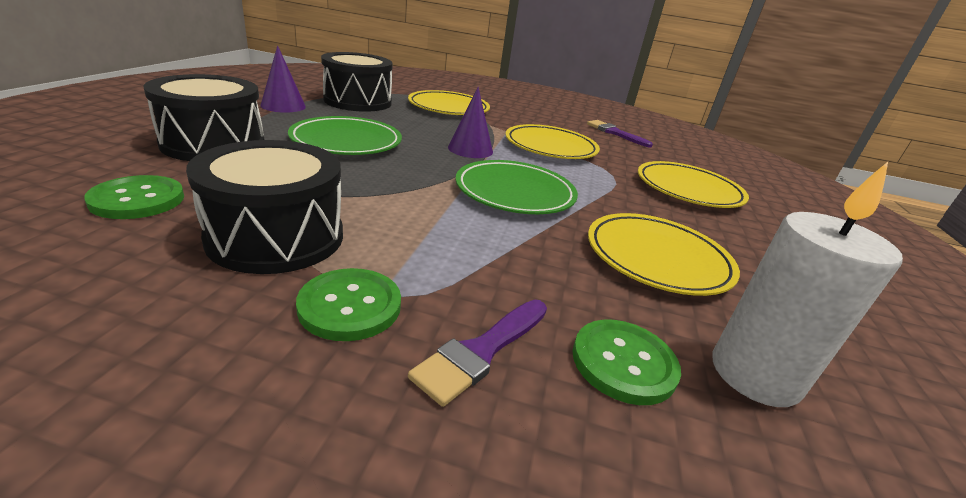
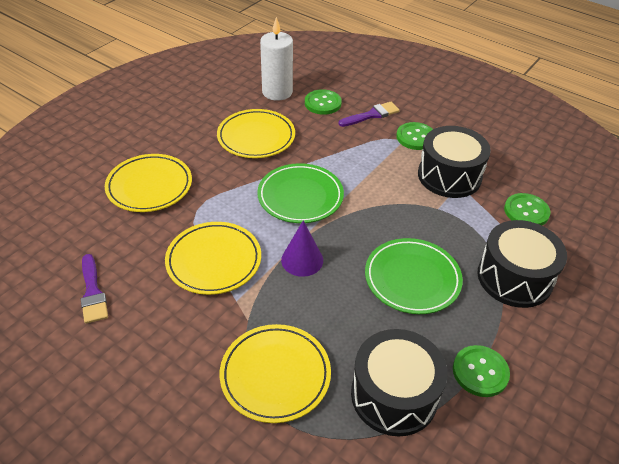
camera: 155 degrees left, 15 degrees up
purple cone [260,45,306,113] -> green button [453,345,510,397]

